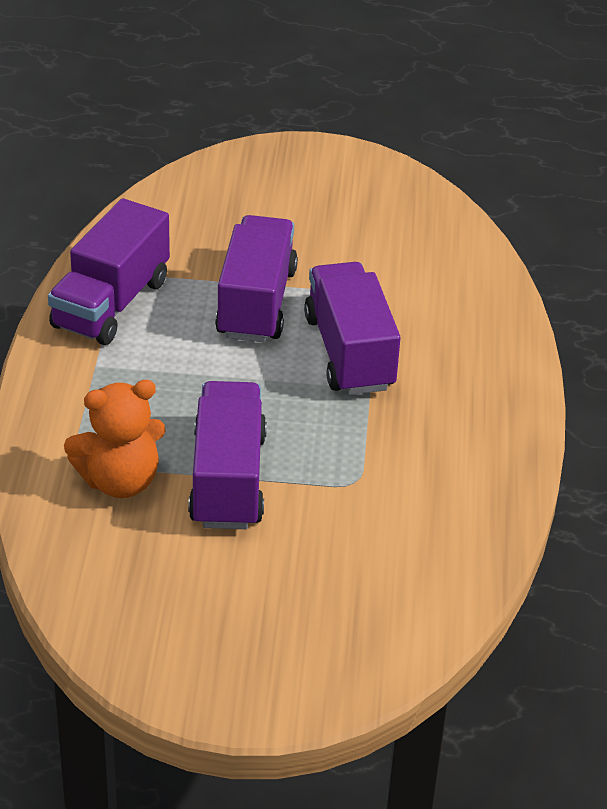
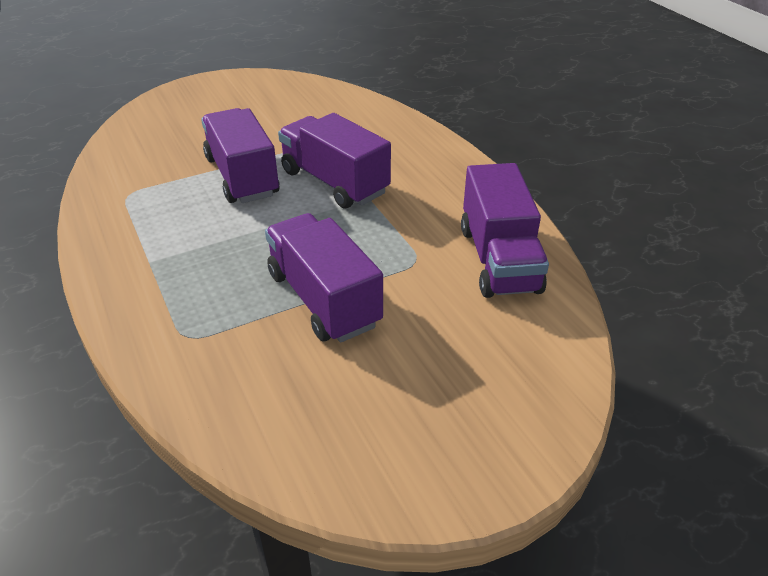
camera: 30 degrees left, 0 degrees up
purple truck [48,198,170,345] -> purple truck moved to [461,163,549,298]
orange teddy bear [64,380,166,498] -> none

